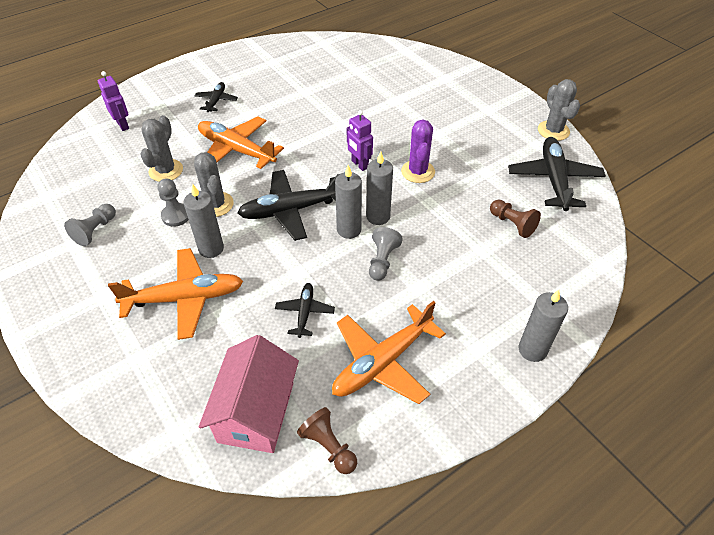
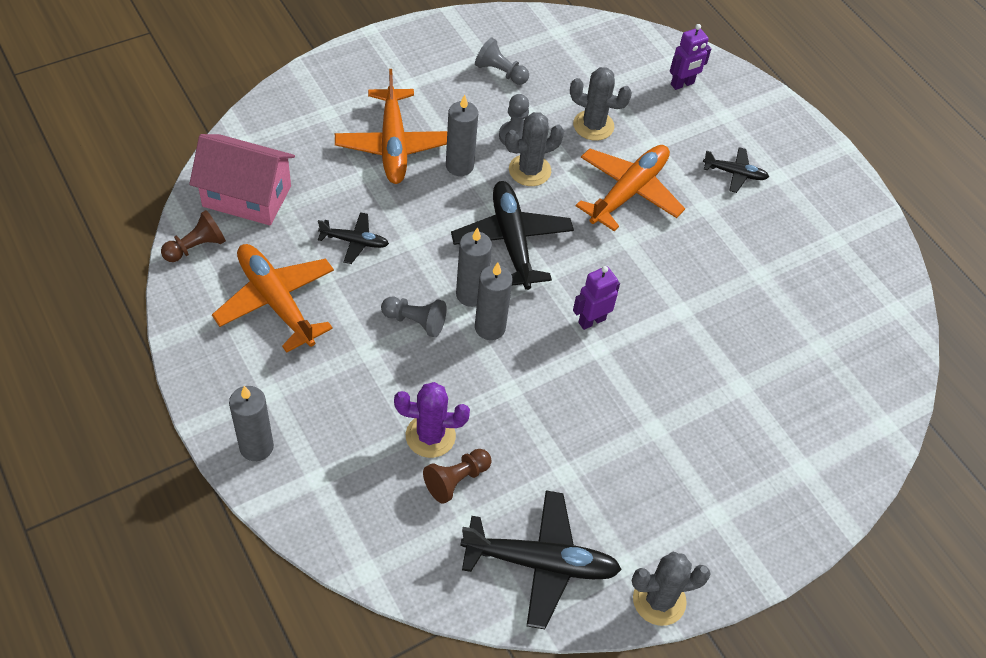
camera: 90 degrees right, 5 degrees up
purple cactus [401,119,435,183] -> purple cactus moved to [394,382,470,458]

